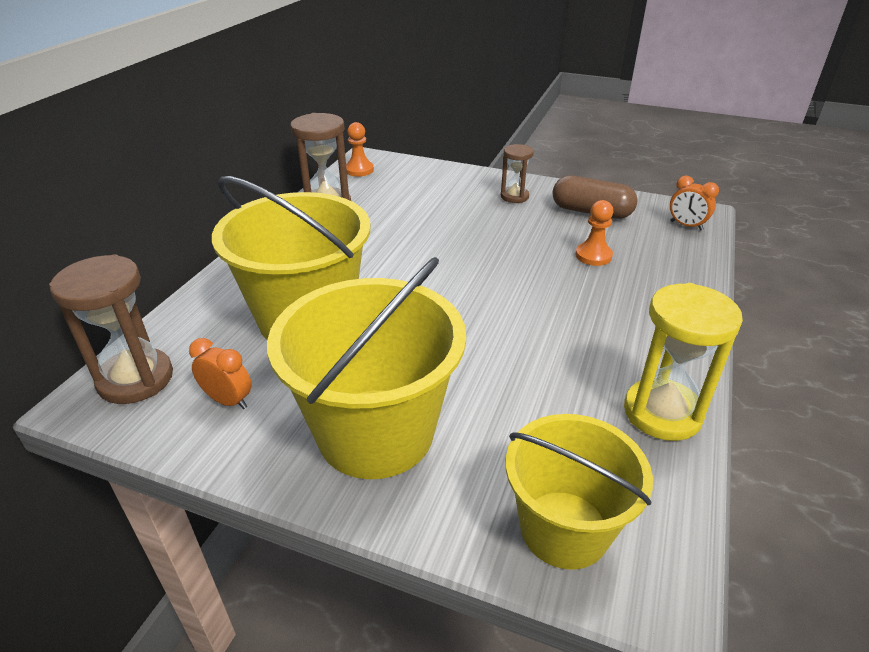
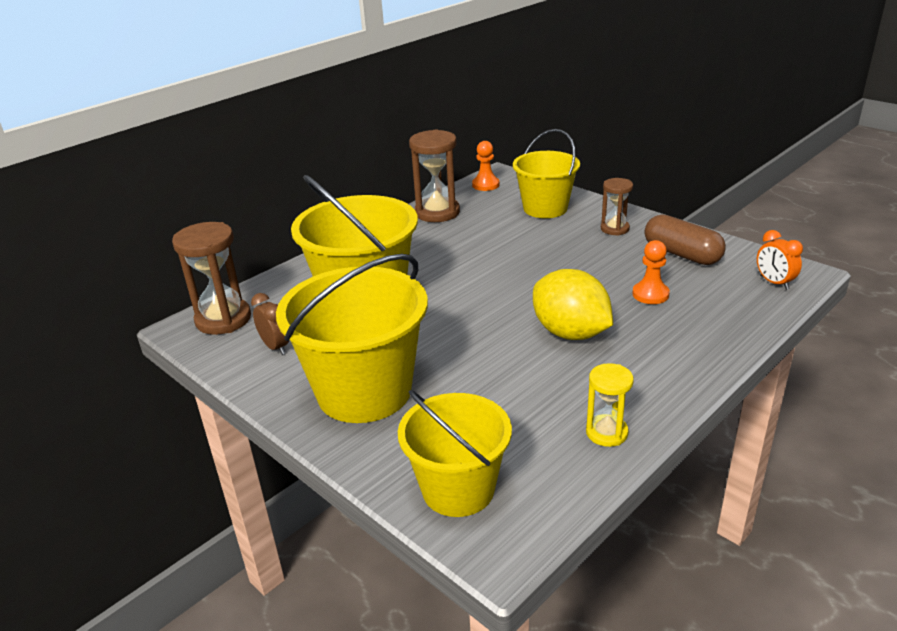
camera: 25 degrees right, 5 degrees down
orange clock [189,338,252,409] -> brown clock [251,293,289,355]
yellow hourglass [624,283,743,441] -> yellow hourglass [586,363,634,447], size x0.59
none -> yellow bucket [513,129,580,218]
none -> yellow lemon [533,269,613,340]

